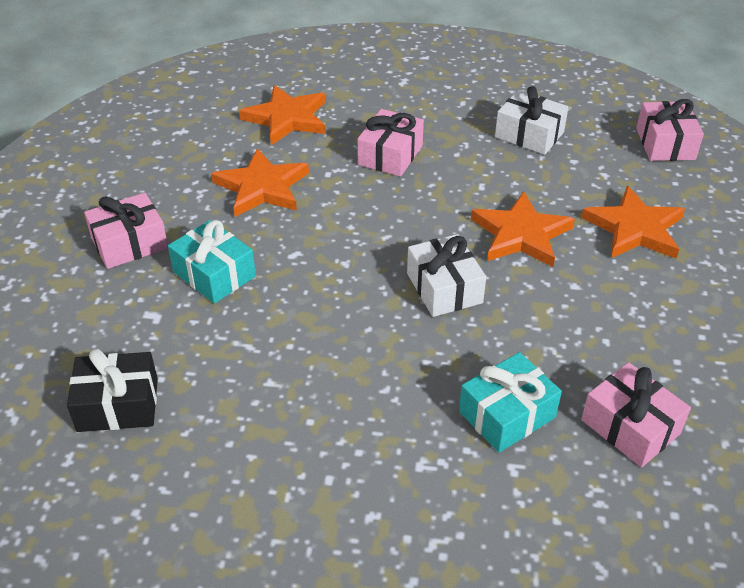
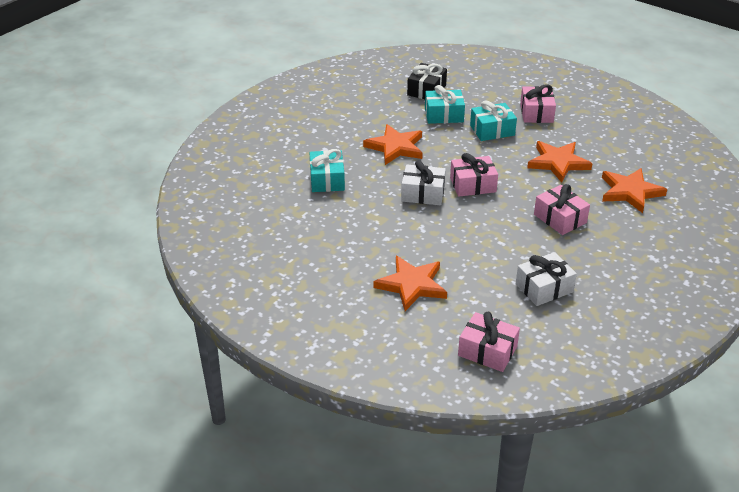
camera: 120 degrees right, 5 degrees down
orange star [471,192,575,267] -> orange star moved to [363,124,423,165]
pink gift [581,362,691,467] -> pink gift moved to [450,153,498,197]
none -> turquoise gift [425,85,465,124]

